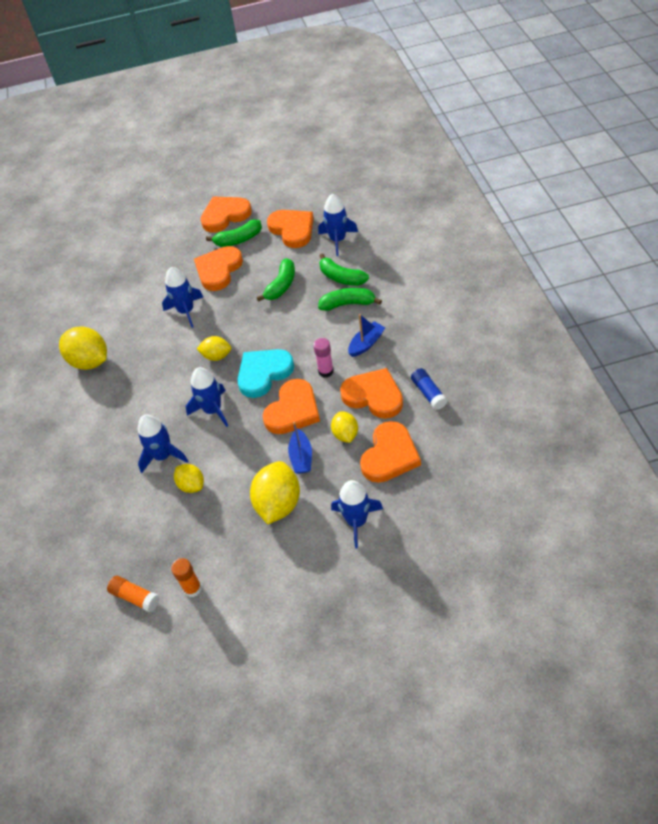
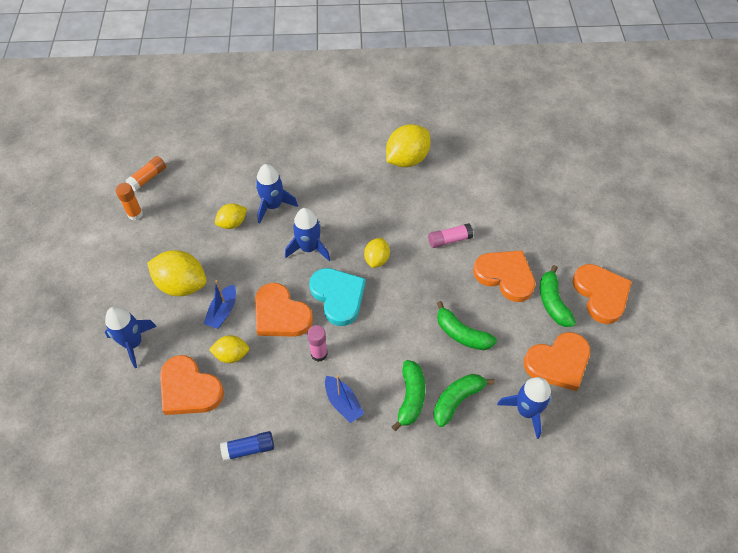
camera: 95 degrees right, 5 degrees up
blue rocket [162,267,203,328] -> pink glue stick [428,223,473,248]
blue boat [288,422,312,474] -> blue boat turned 75 degrees counterclockwise [203,280,236,329]
orange heart [340,368,403,419] -> none

